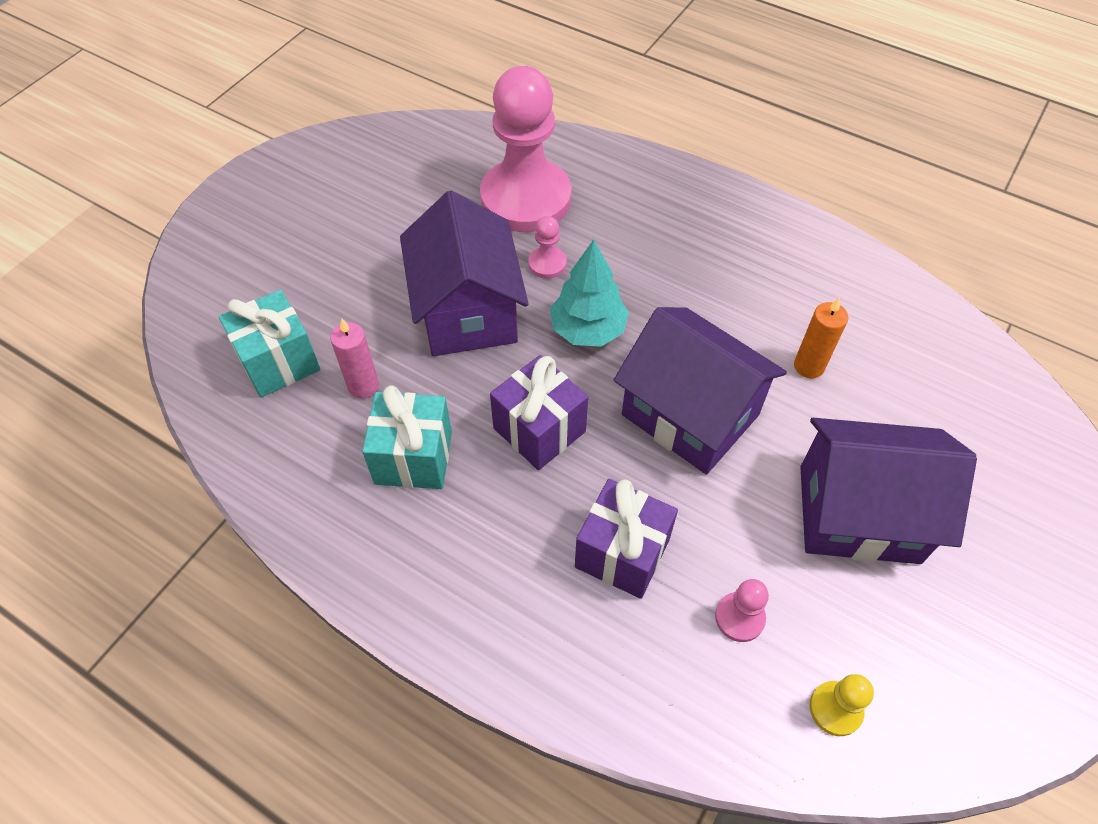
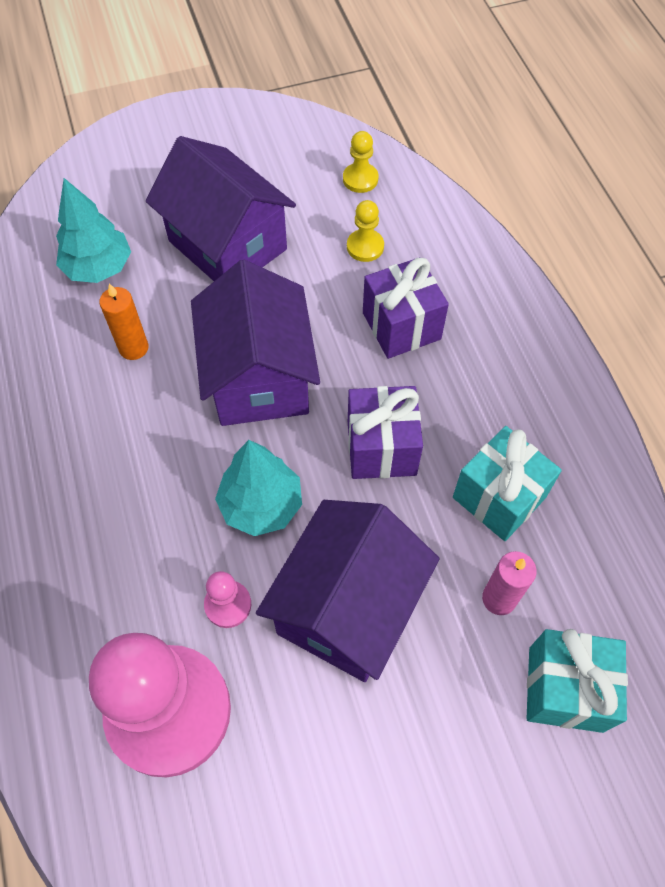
camera: 140 degrees left, 5 degrees up
pink pawn [715,579,769,642] -> yellow pawn [347,200,384,262]
none -> turquoise tree [56,178,131,283]

